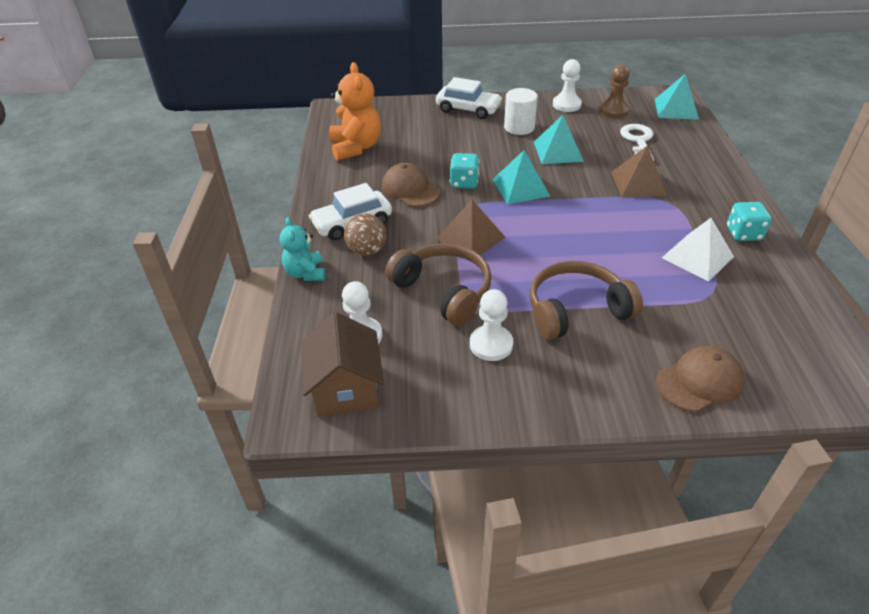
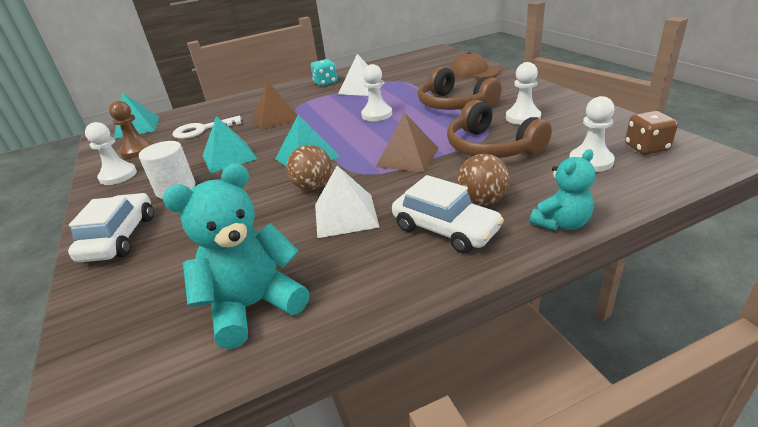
camera: 110 degrees left, 10 degrees down
brown house [301,312,384,417] -> brown dice [625,111,678,155]
orange teddy bear [329,62,381,161] -> turquoise teddy bear [162,163,309,349]
brown cap [382,163,440,207] -> white pyramid [315,166,380,238]
brown headphones [385,243,491,326] -> brown headphones turned 60 degrees counterclockwise [447,100,552,158]
turquoise dice [450,153,480,189] -> brown ball [286,145,332,191]
none -> white pawn [361,64,392,121]

